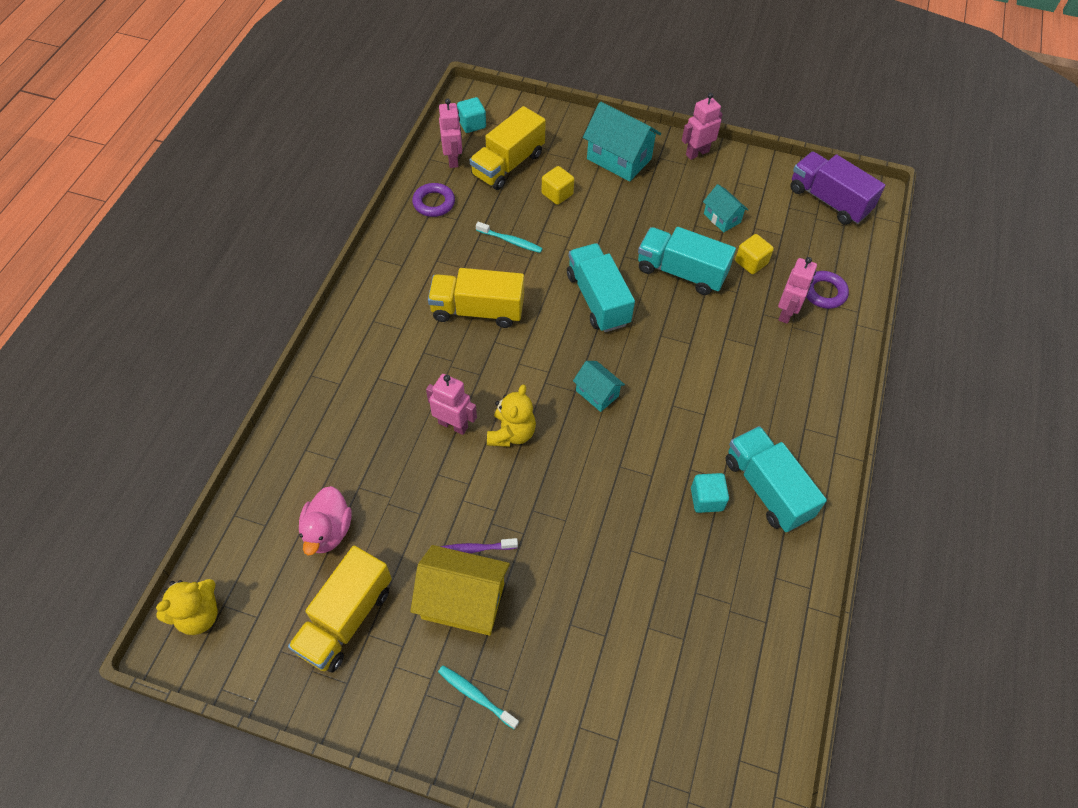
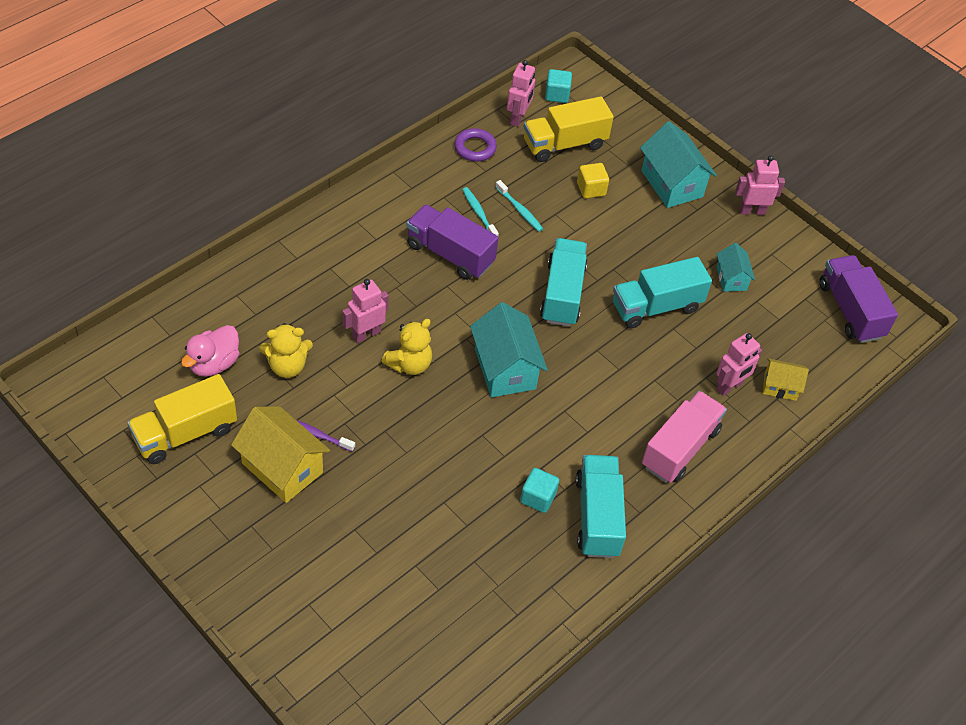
camera: 25 degrees right, 5 degrees down
yellow teddy bear [156,579,218,635] -> yellow teddy bear moved to [259,323,313,378]
pink robot [426,374,477,435] -> pink robot turned 90 degrees counterclockwise [342,279,389,343]
yellow truck [428,268,524,328] -> purple truck [406,204,499,280]
turquoise toothbrush [438,666,519,729] -> turquoise toothbrush moved to [462,187,499,236]
turquoise house [573,361,625,412] -> turquoise house [470,302,548,397], size x1.79
turquoise truck [638,227,736,295] -> turquoise truck turned 75 degrees counterclockwise [613,257,712,328]
yellow cube [735,234,774,274] -> none
purple ring [806,271,849,309] -> yellow house [763,358,809,401]
none -> pink truck [642,391,727,483]

